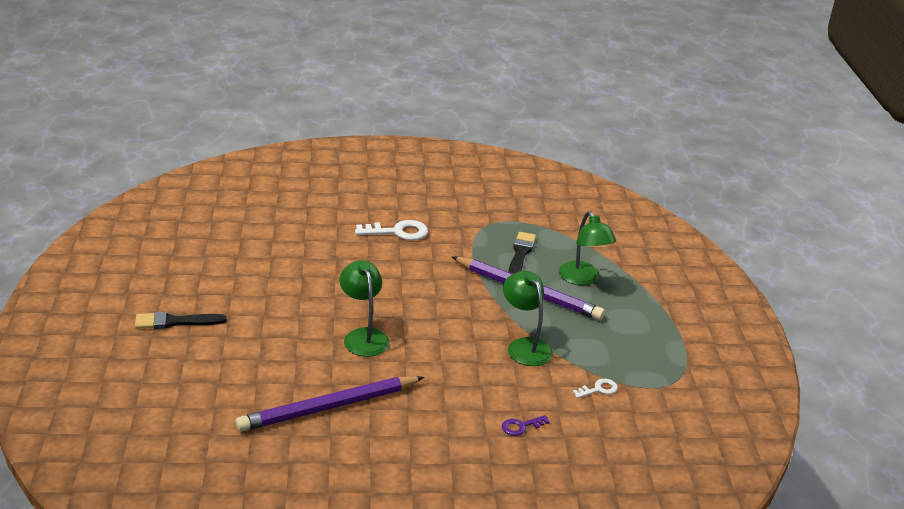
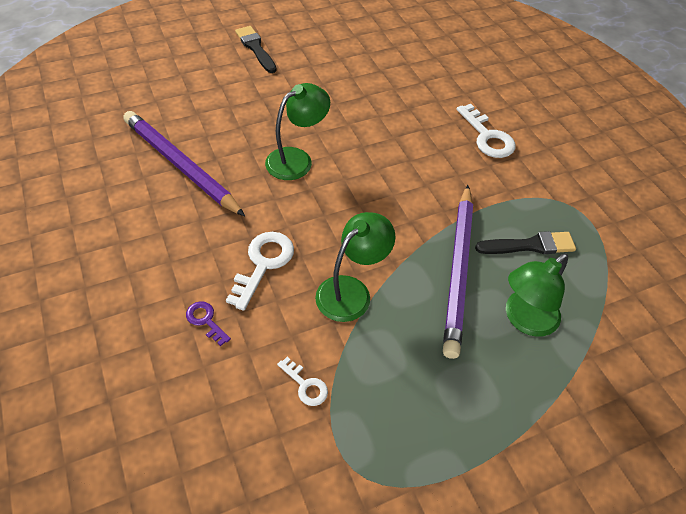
camera: 70 degrees right, 20 degrees up
none -> white key [226,232,294,311]

